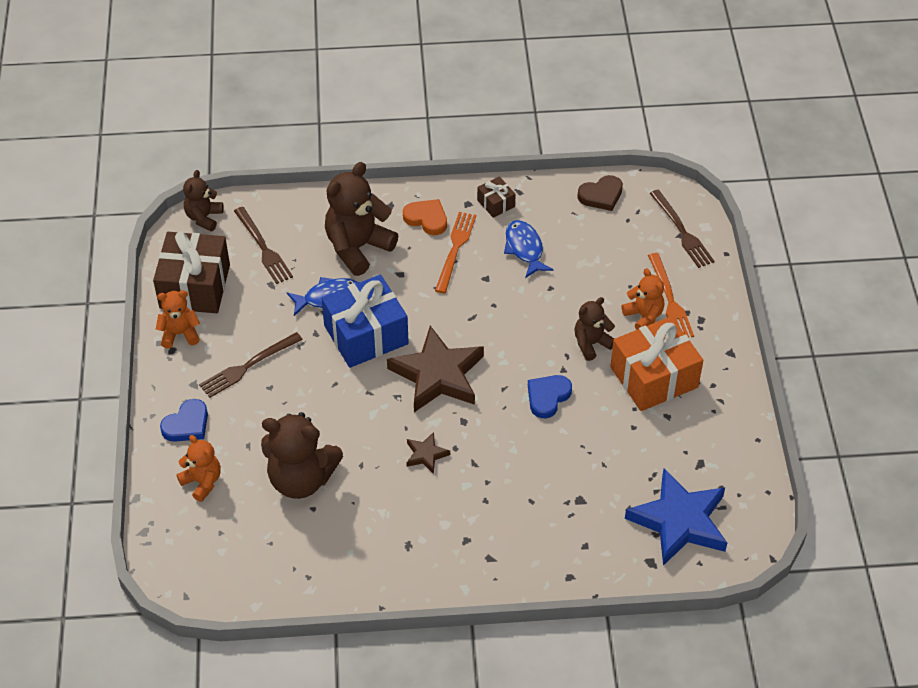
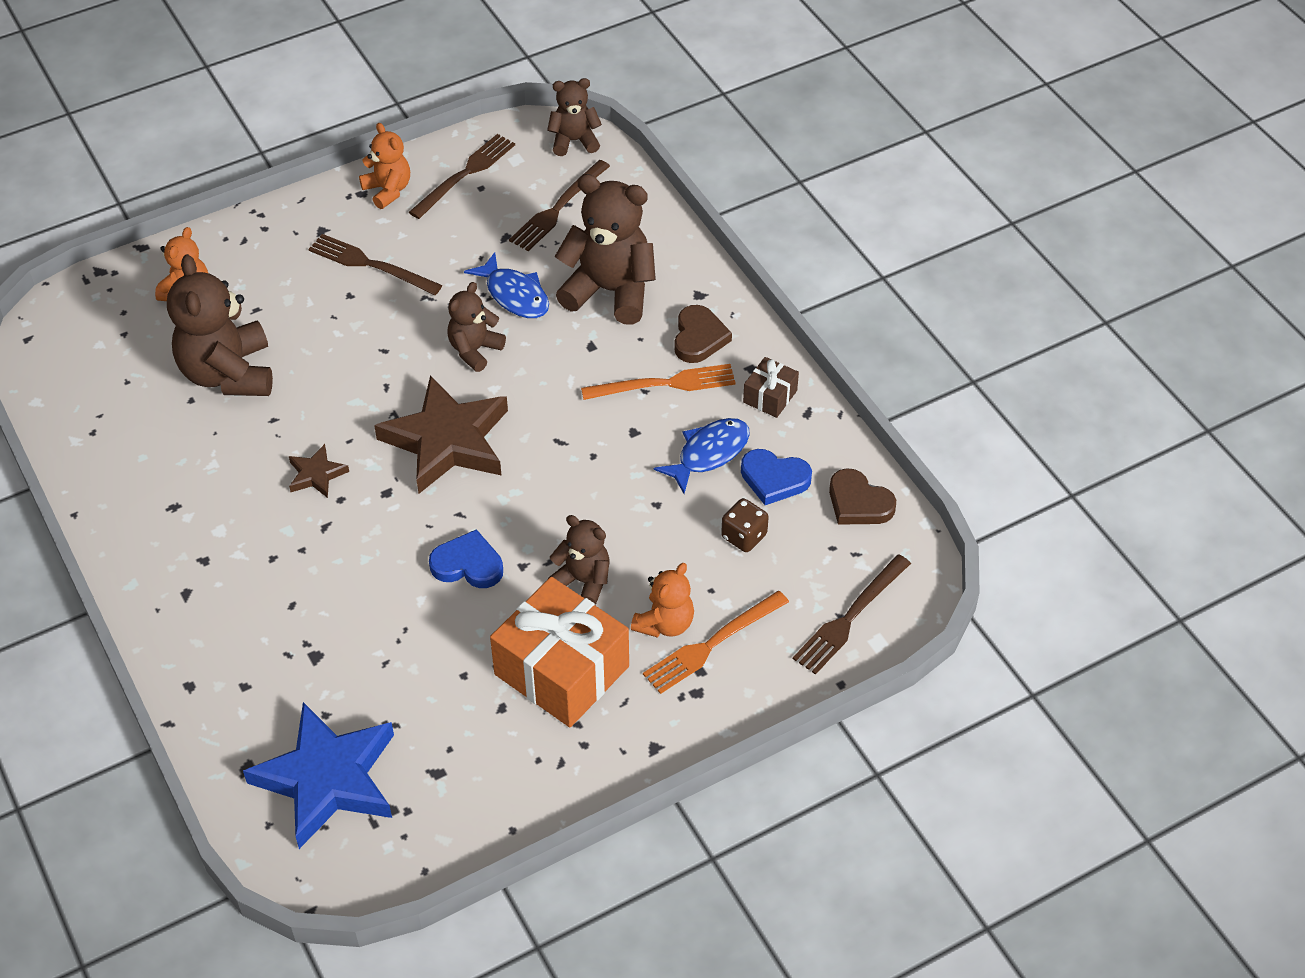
camera: 65 degrees right, 0 degrees up
brown gift [153,231,230,313] -> brown fork [409,134,515,219]
blue heart [160,399,208,442] -> blue heart moved to [741,449,812,505]
blue gift [321,274,409,368] -> brown teddy bear [447,282,506,372]
orange heart [403,199,447,235] -> brown heart [674,305,732,363]
none -> brown dice [721,498,769,552]

